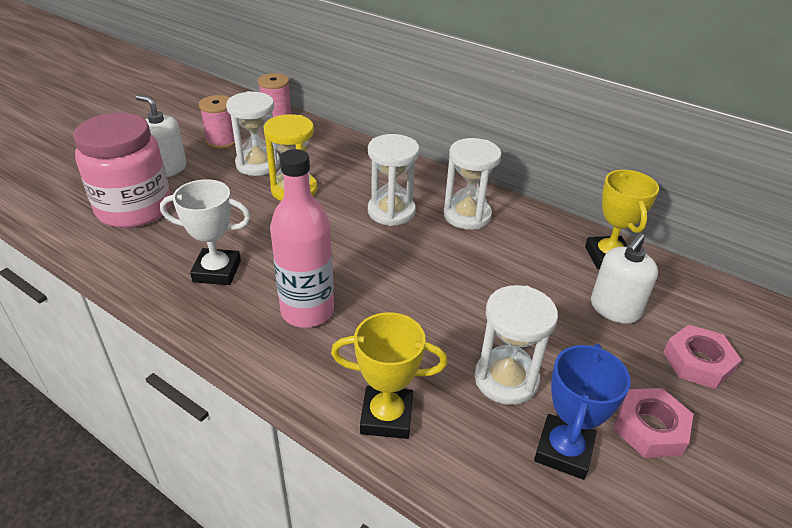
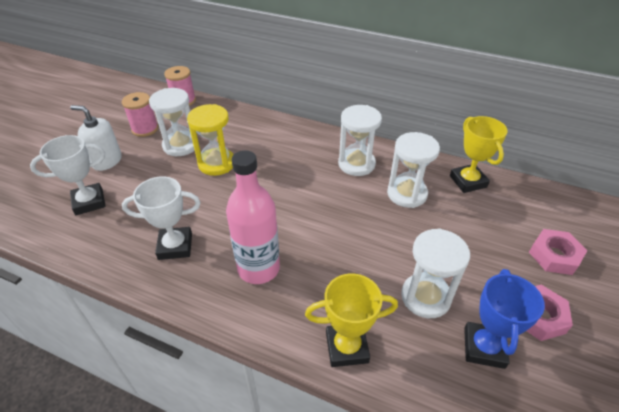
camera: 10 degrees left, 5 degrees up
pink jar [73,113,171,228] -> white trophy [30,135,106,215]
white hourglass [368,134,419,226] -> white hourglass moved to [387,132,440,208]
white soap dispenser [591,233,658,324] -> none

